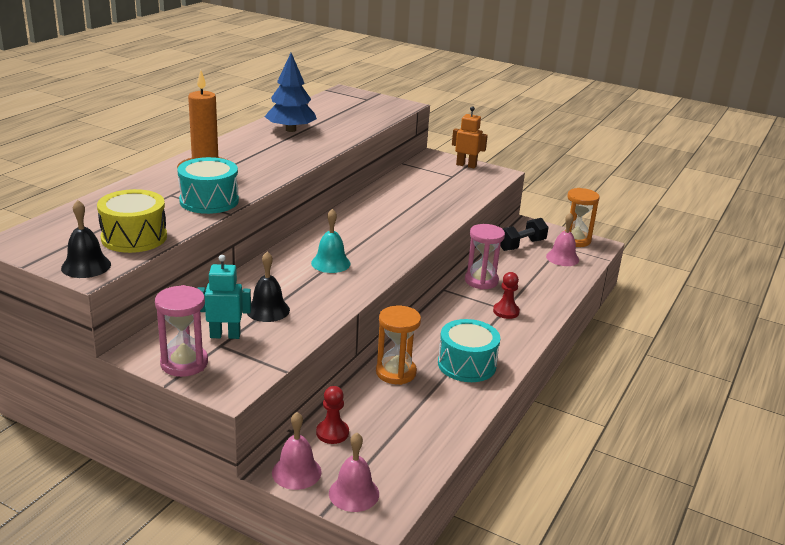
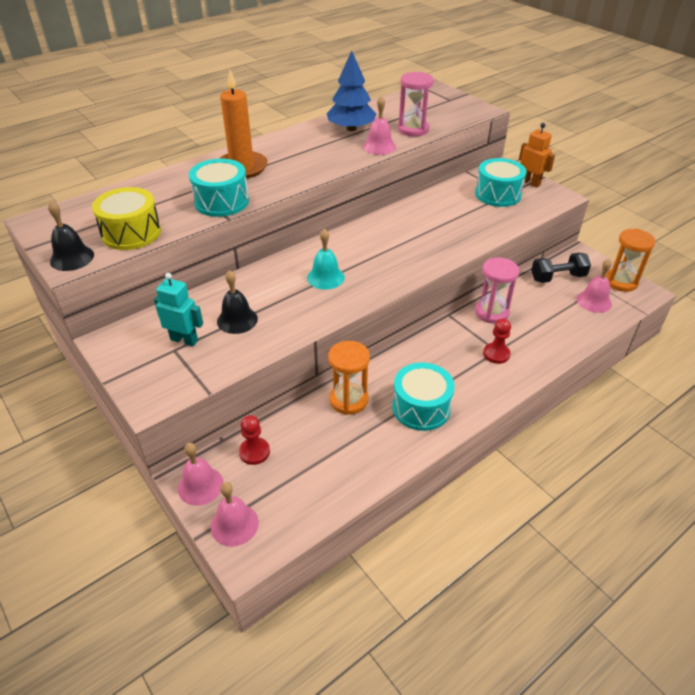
camera: 25 degrees right, 15 degrees up
pink hourglass [155,285,208,377] -> pink hourglass moved to [398,72,434,136]
none -> pink bell [363,96,396,155]
none -> turquoise drum [475,158,527,207]

